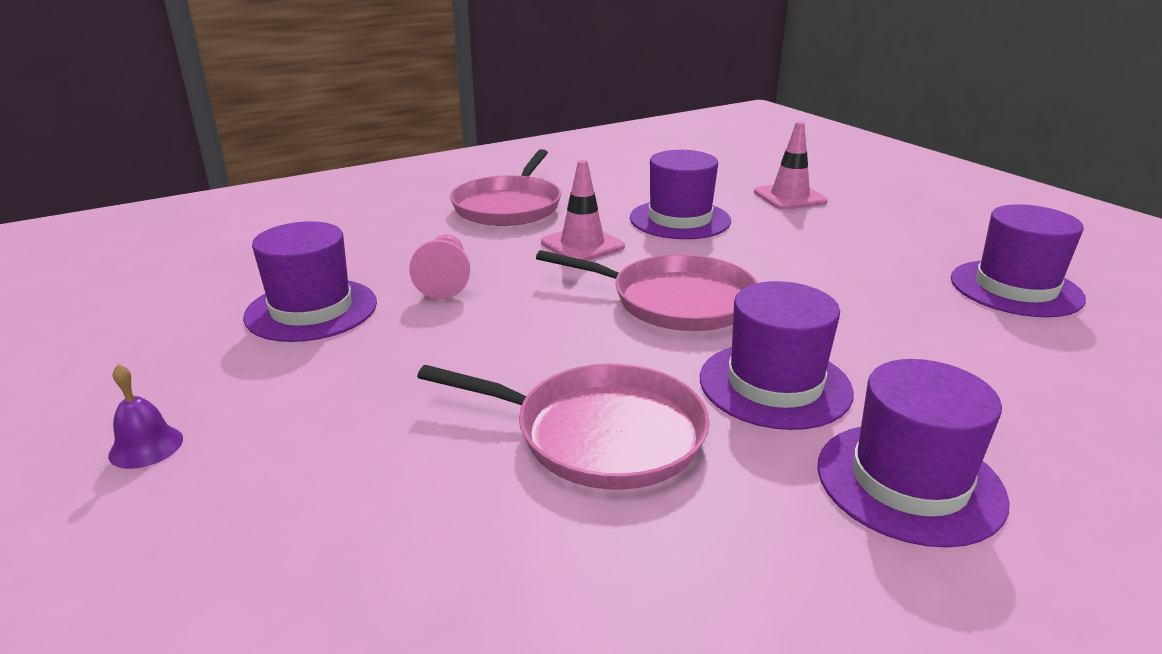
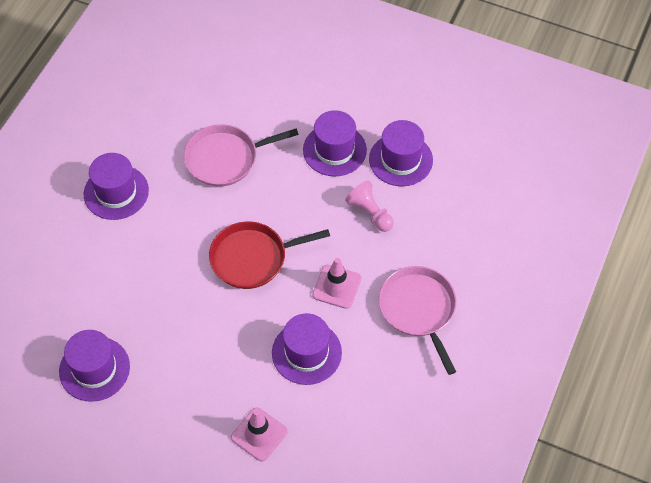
camera: 145 degrees right, 30 degrees up
purple bell [108,364,183,469] -> none
pink pan [536,250,758,331] -> red pan [209,222,330,289]
purple hat [700,281,854,430] -> purple hat moved to [303,110,367,176]

